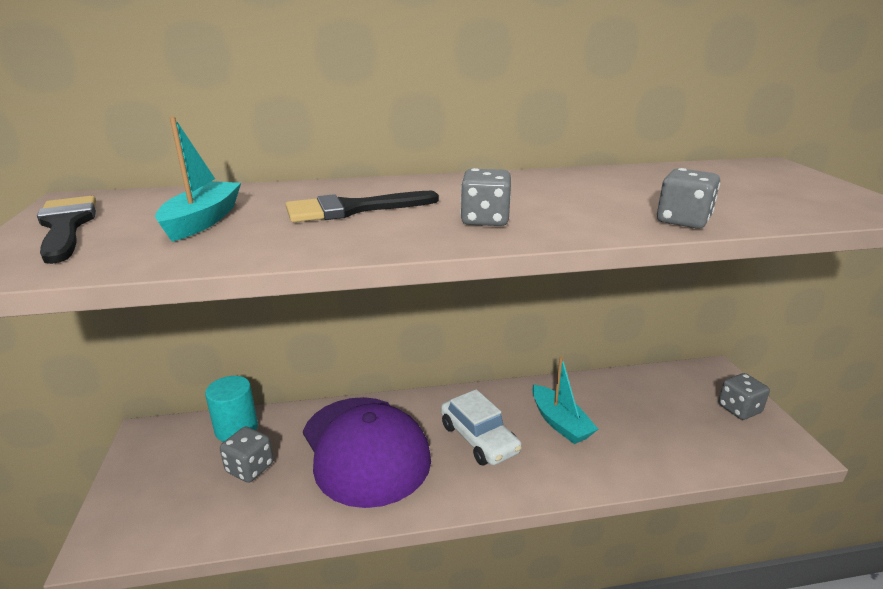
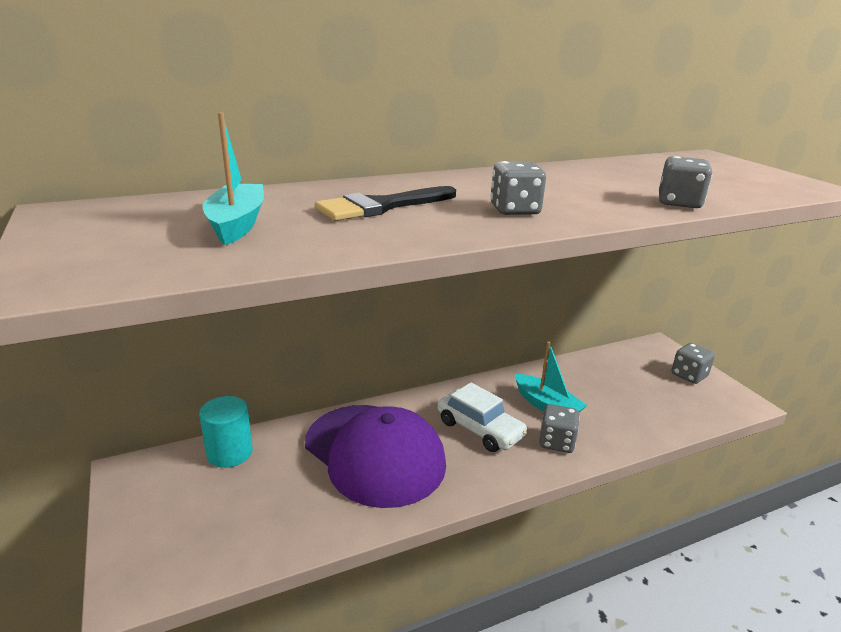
camera: 15 degrees left, 0 degrees up
black brush [37,196,96,264] -> none
grey dice [220,426,274,483] -> grey dice moved to [539,404,580,453]

